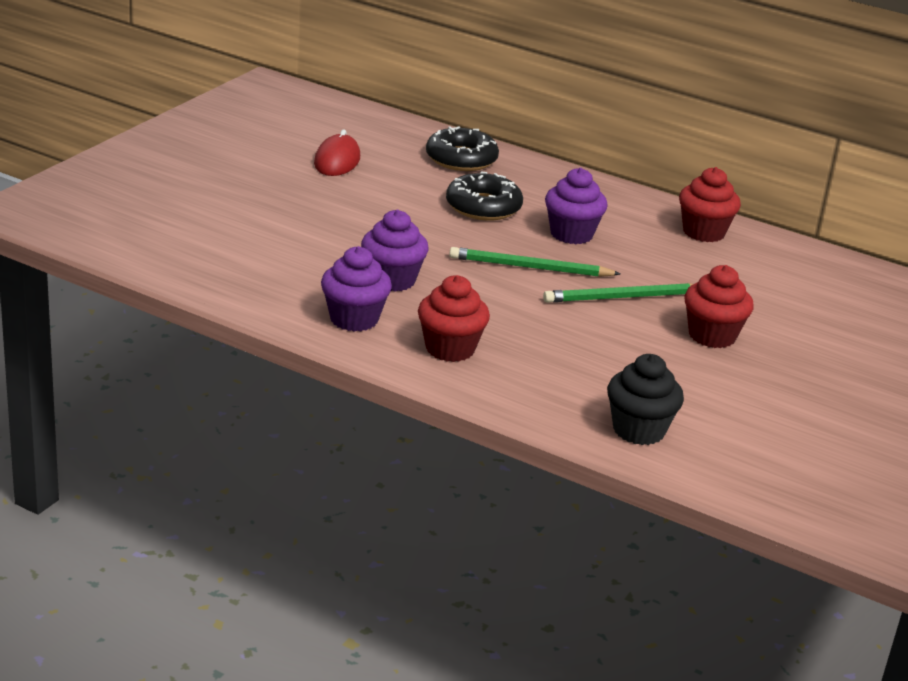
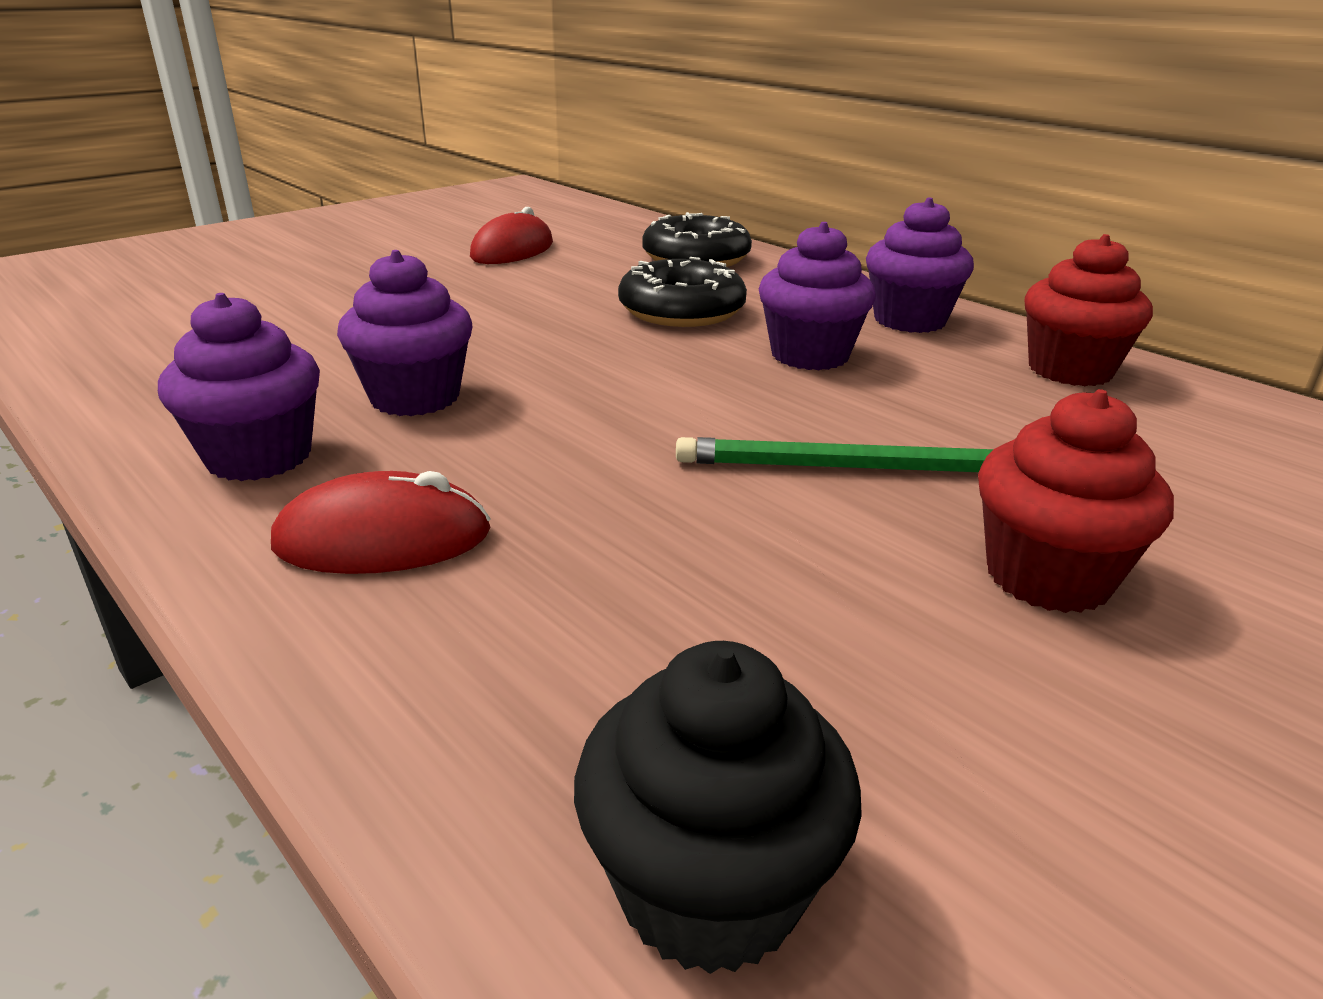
camera: 20 degrees right, 0 degrees up
red cupcake [418,275,490,362] -> red mouse [271,471,491,574]
green pencil [449,247,620,277] -> none
none -> purple cupcake [866,197,974,333]

